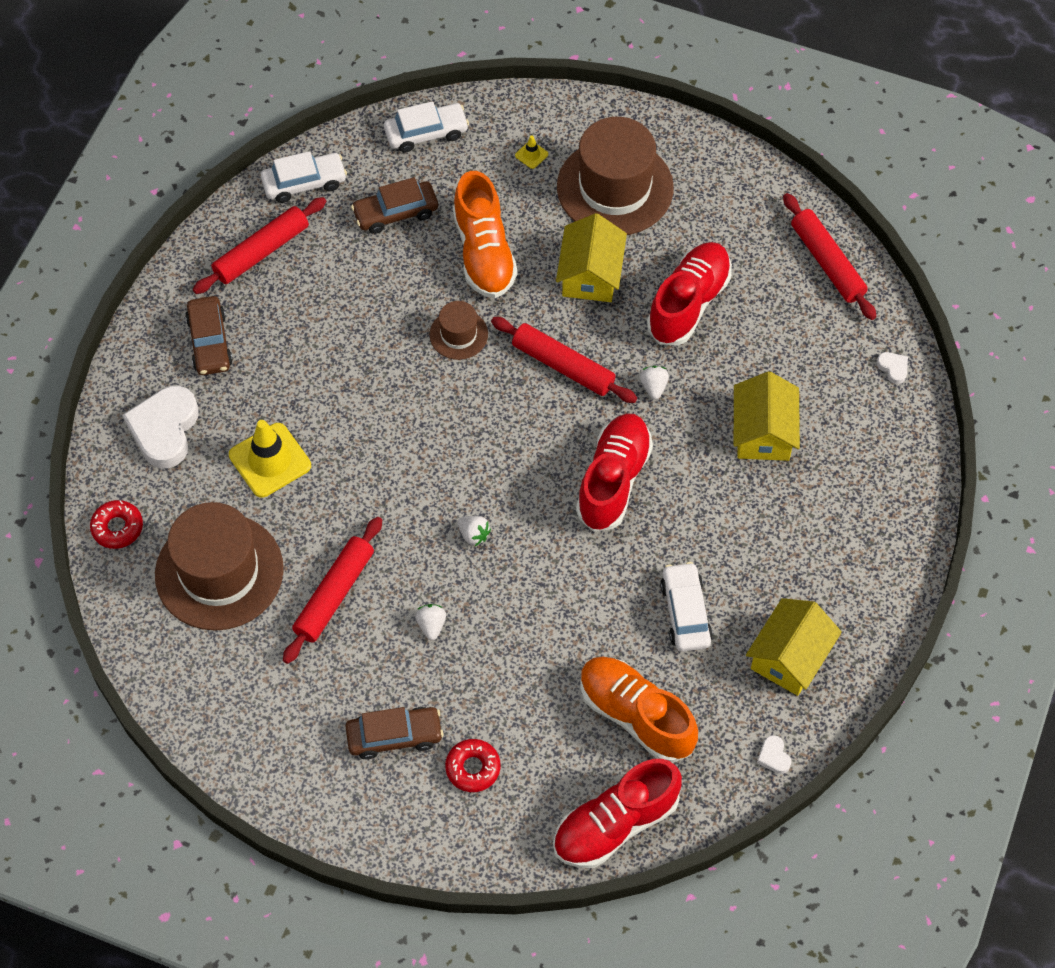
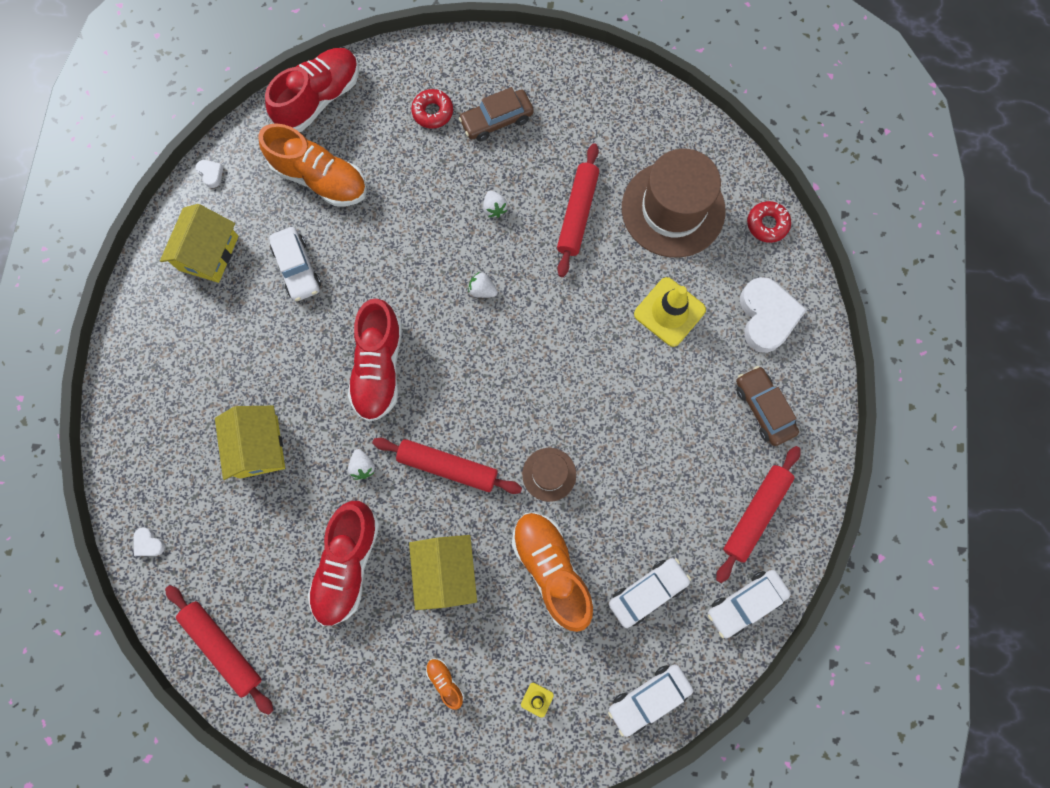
camera: 165 degrees right, 15 degrees up
brown car [351,177,438,234] -> white car [609,558,691,628]
brown hat [557,117,674,235] -> orange shoe [426,658,464,710]

